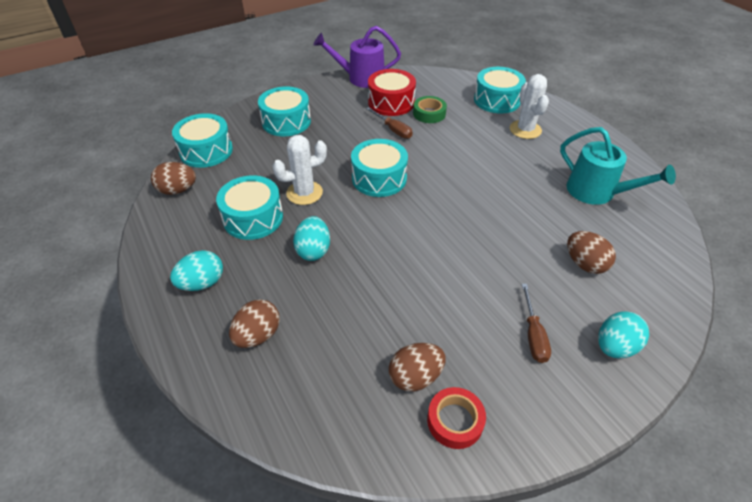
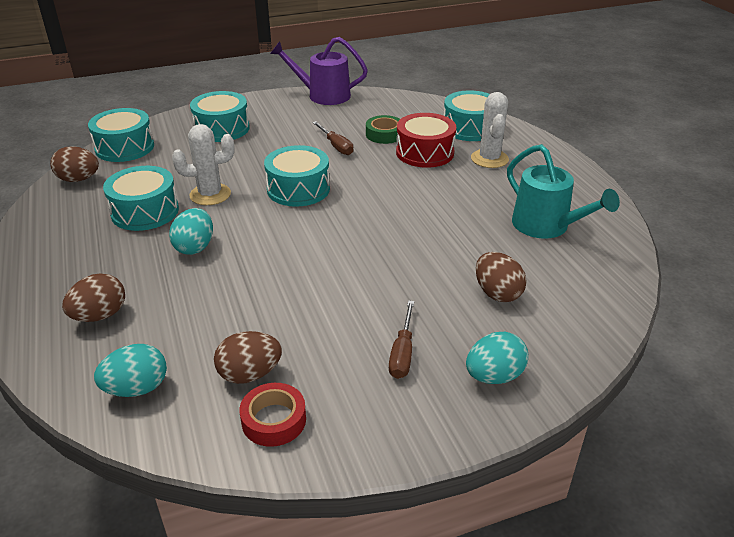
camera: 10 degrees right, 10 degrees down
turquoise egg [170,250,223,291] -> turquoise egg moved to [94,344,167,397]
red drum [368,69,416,116] -> red drum moved to [396,113,456,168]

